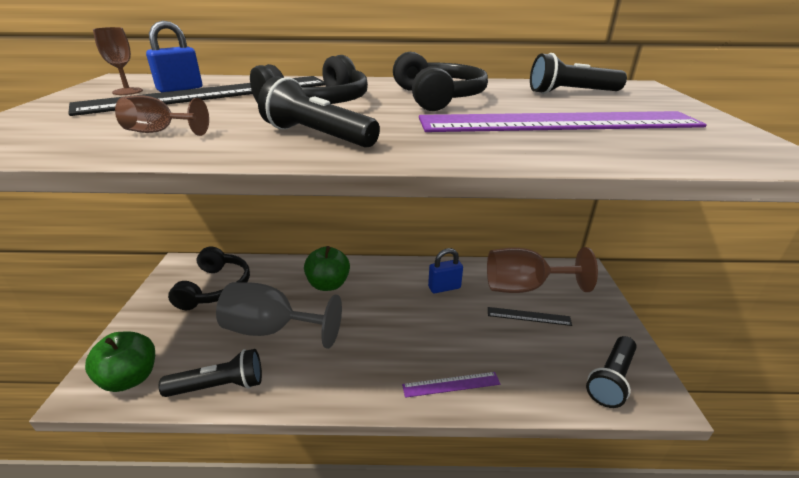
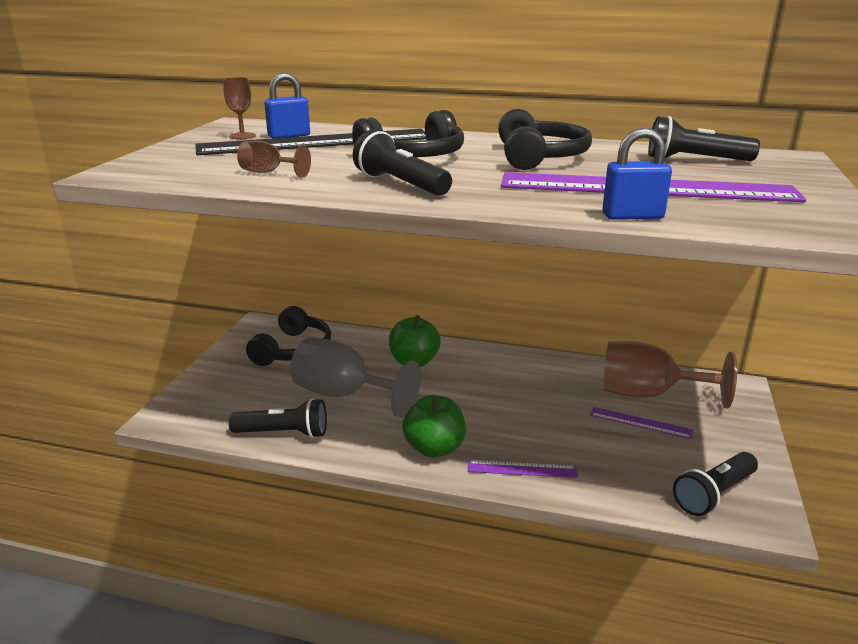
camera: 15 degrees right, 5 degrees down
green apple [85,332,155,392] -> green apple moved to [402,395,466,458]
blue padlock [428,248,463,293] -> blue padlock moved to [602,128,672,220]
black ruler [488,307,572,326] -> purple ruler [590,407,693,439]

